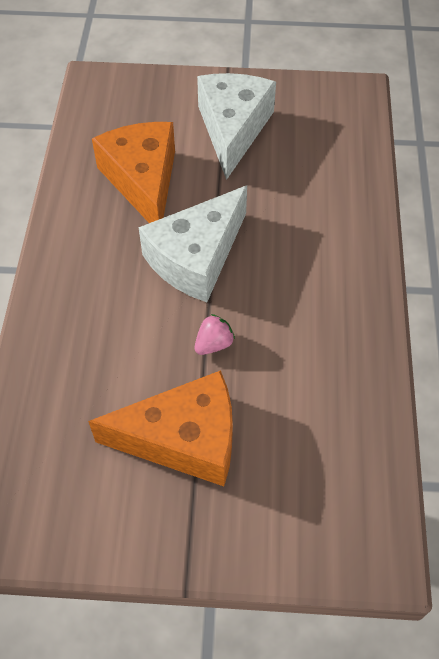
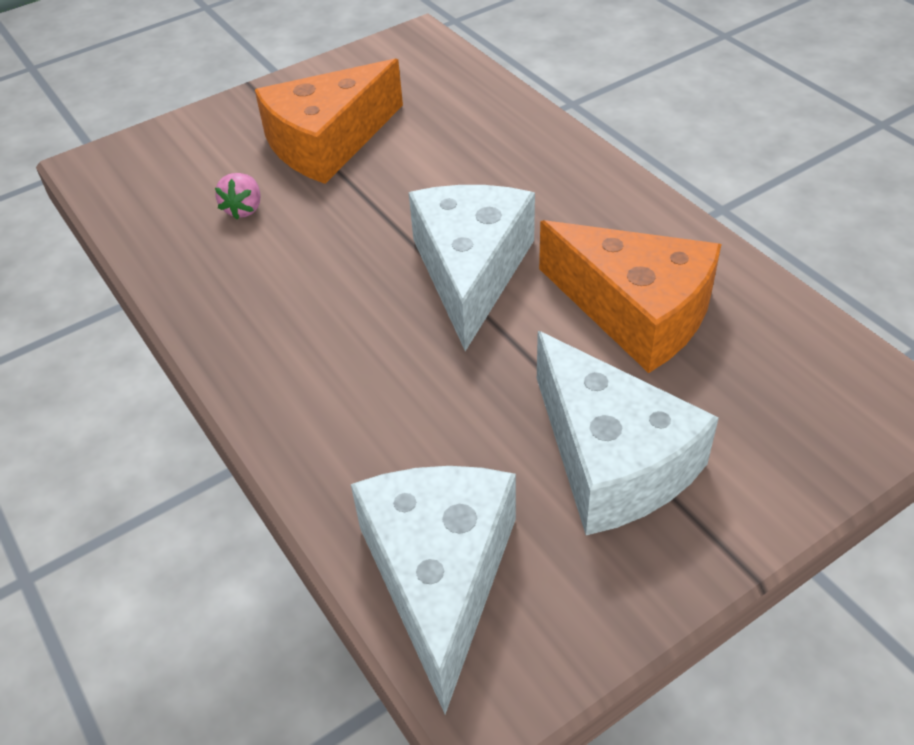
camera: 145 degrees right, 10 degrees down
pink strawberry [194,314,235,355] -> pink strawberry moved to [215,173,260,220]
none -> white cheese [351,466,516,714]

